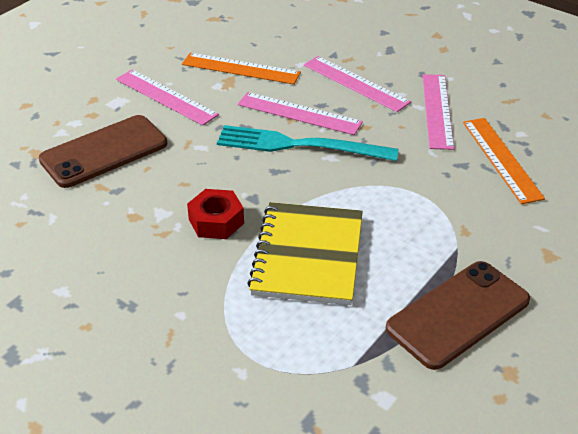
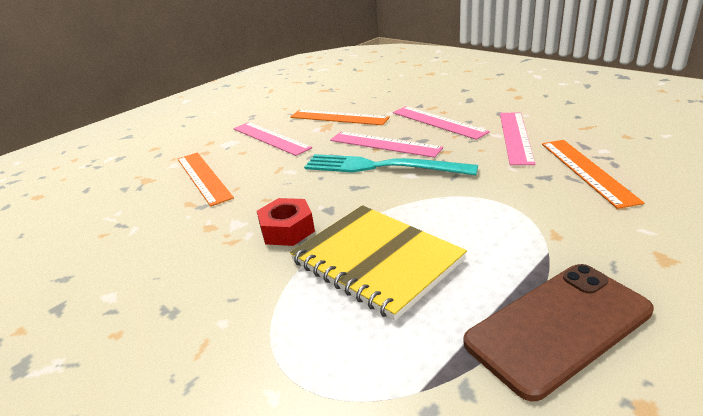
camera: 10 degrees right, 10 degrees down
brown phone [39,115,167,188] -> orange ruler [178,152,234,207]
yellow notebook [247,202,363,305] -> yellow notebook turned 60 degrees counterclockwise [290,205,467,321]

